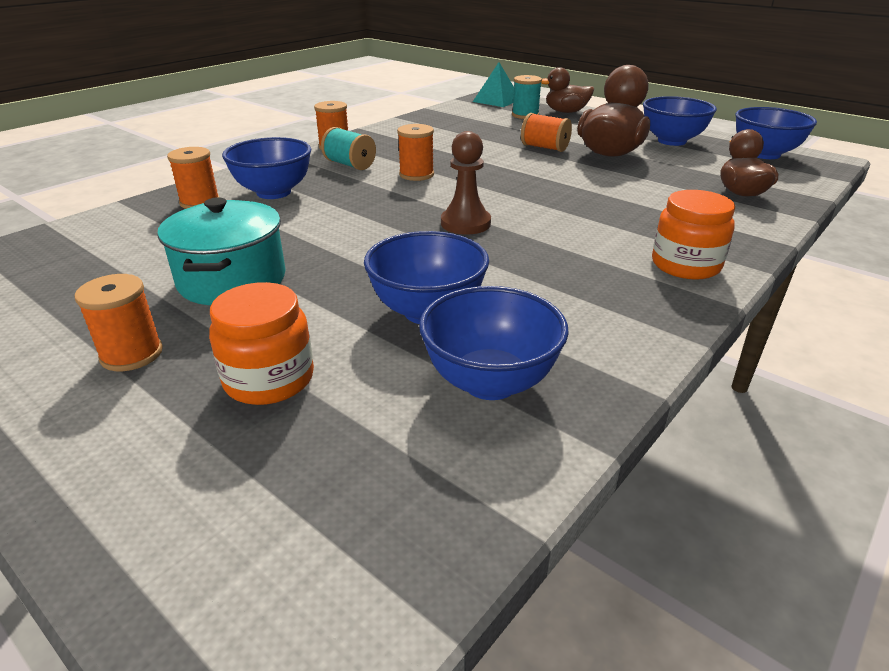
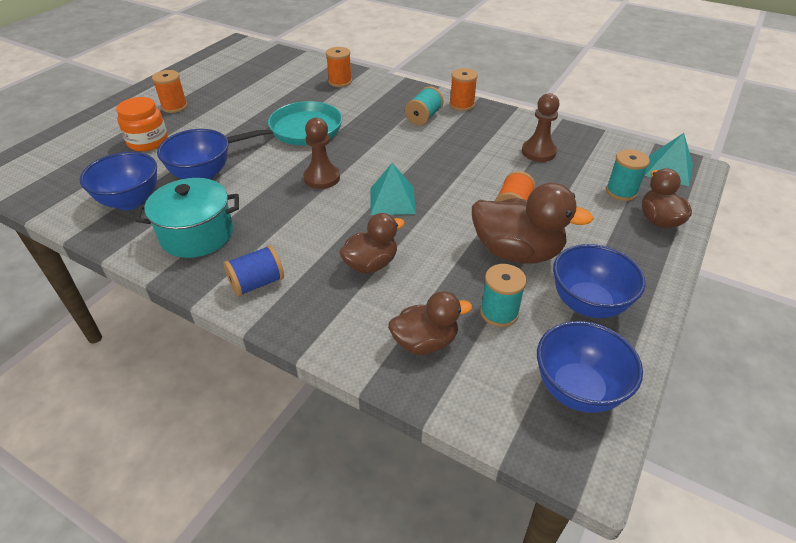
camera: 80 degrees right, 10 degrees up
turquoise pot [158,197,286,305] -> turquoise pot moved to [135,178,239,258]
blue bowl [222,137,311,199] -> none
orange spool [397,124,434,181] -> none
orange jar [652,190,735,280] -> blue spool [224,245,284,297]
none -> turquoise pan [226,101,342,145]
none -> brown duck [339,213,405,273]
none -> turquoise pyramid [370,163,416,215]
none -> turquoise spool [480,264,526,327]
none -> brown pawn [522,93,560,162]

